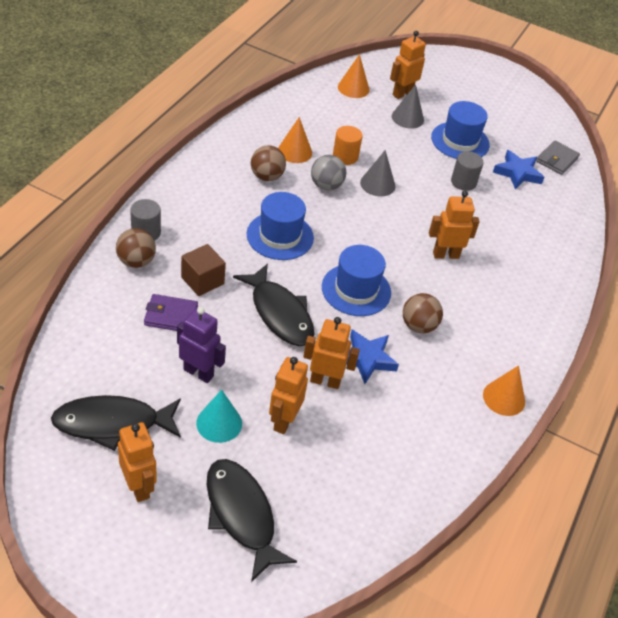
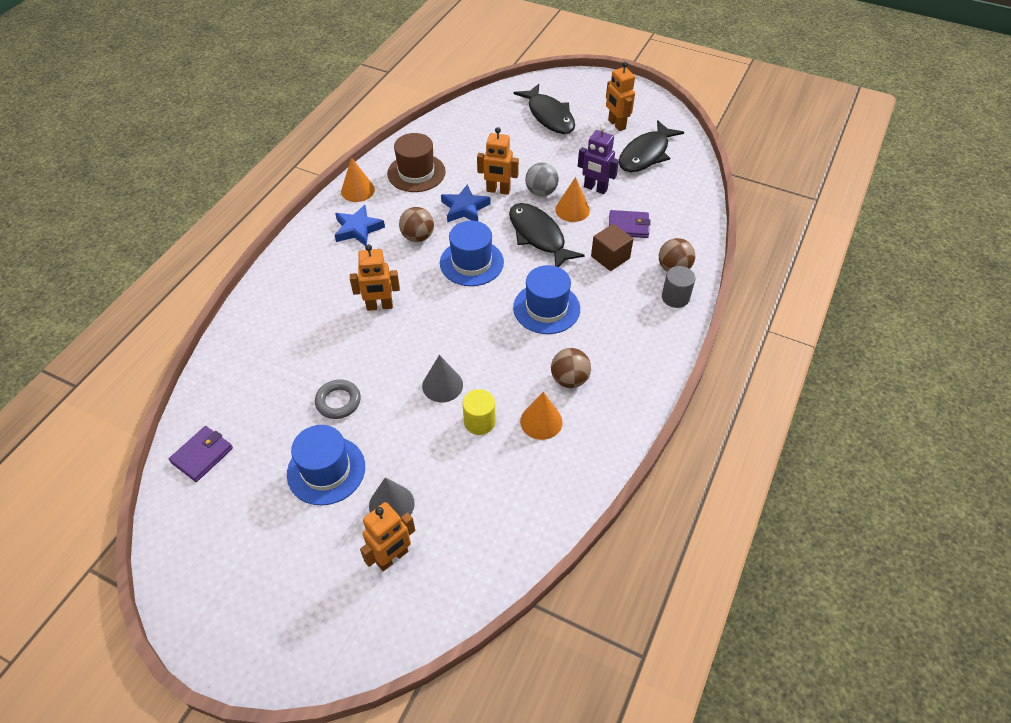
camera: 175 degrees left, 5 degrees up
black fish [51,395,181,451] -> black fish turned 135 degrees clockwise [619,120,684,172]
turquoise cone [196,390,242,443] -> none
orange robot [269,357,308,434] -> none
grey ball [311,155,346,190] -> grey ball moved to [525,163,559,196]
orange cylinder [333,126,363,165] -> yellow cylinder [463,389,495,435]
orange cone [338,54,370,98] -> orange cone moved to [555,177,590,222]
grey cylinder [451,151,484,191] -> grey ring [315,380,361,419]
blue star [493,150,544,190] -> blue star moved to [335,205,385,246]
grey wallet [536,141,580,175] -> purple wallet [169,426,233,482]
none -> brown hat [387,133,446,192]

